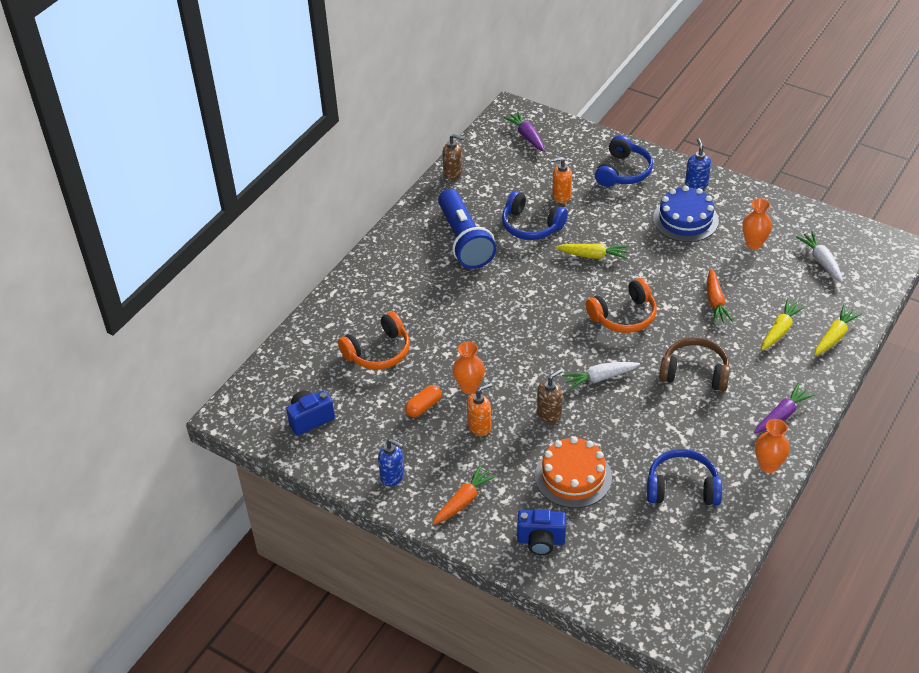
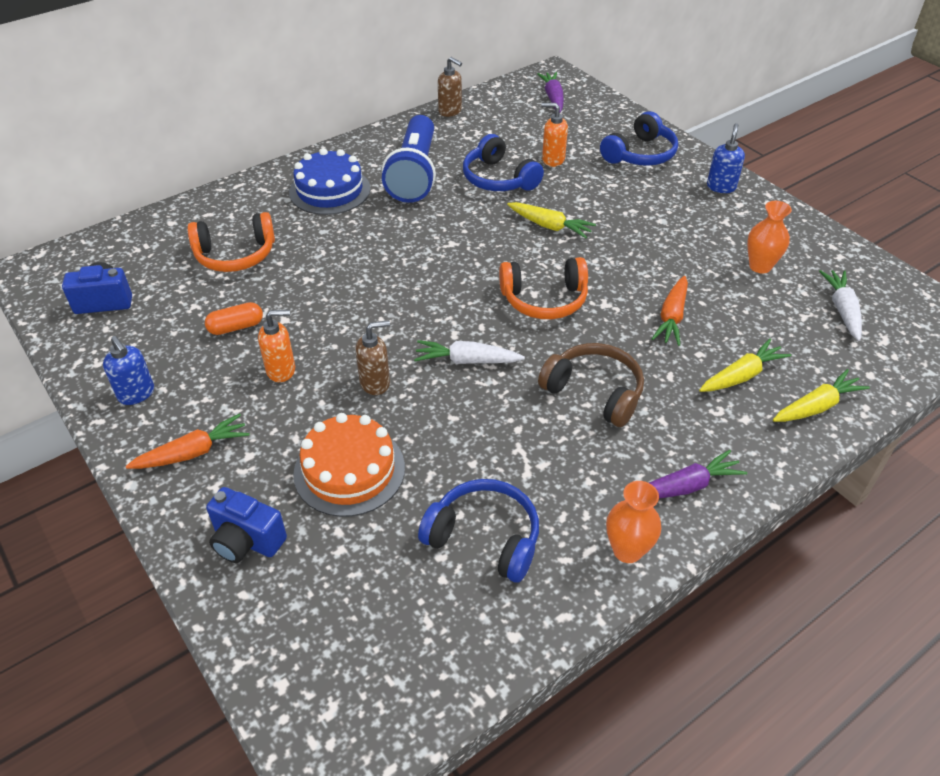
camera: 20 degrees right, 0 degrees up
orange vase [453,342,485,394] -> none
blue cake [653,185,719,242] -> blue cake moved to [289,148,370,215]

